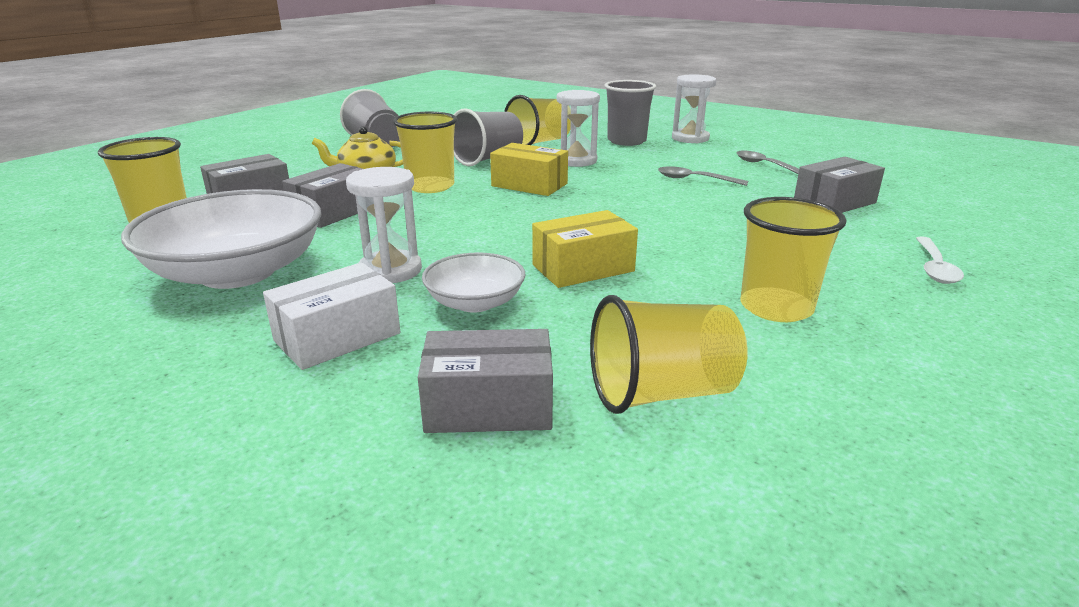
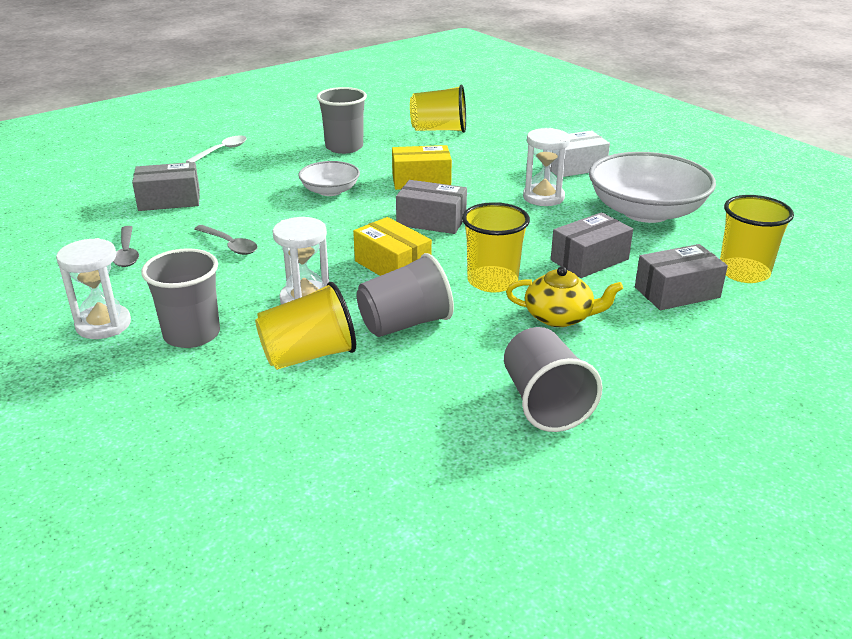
camera: 160 degrees left, 5 degrees up
grey box [418,329,553,433] -> grey box moved to [396,180,467,234]
white bowl [422,252,526,313] -> white bowl moved to [298,161,360,196]
yellow cup [741,197,846,322] -> grey cup [317,87,367,154]

